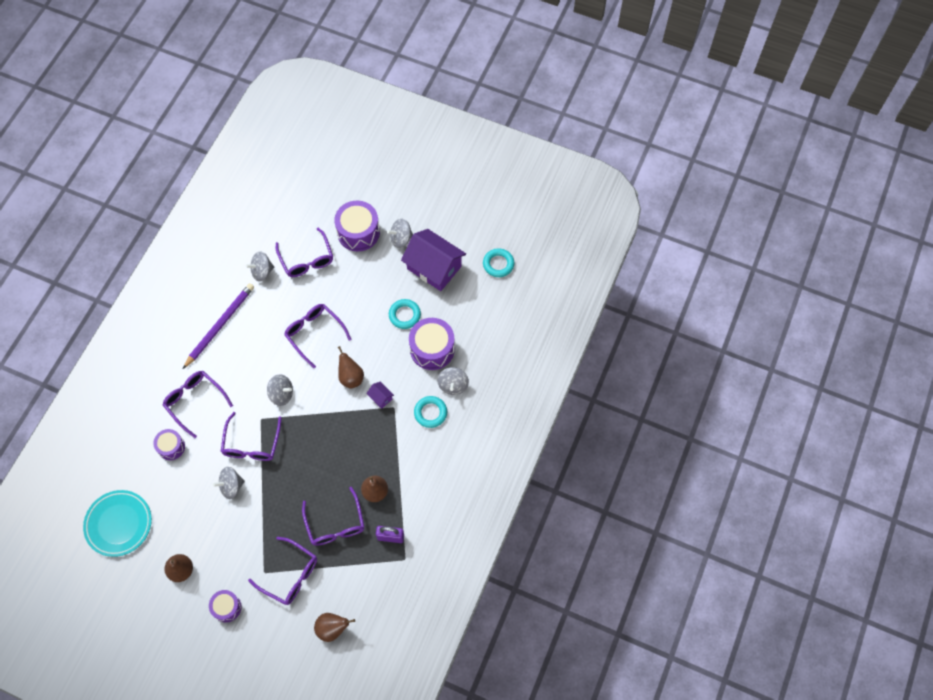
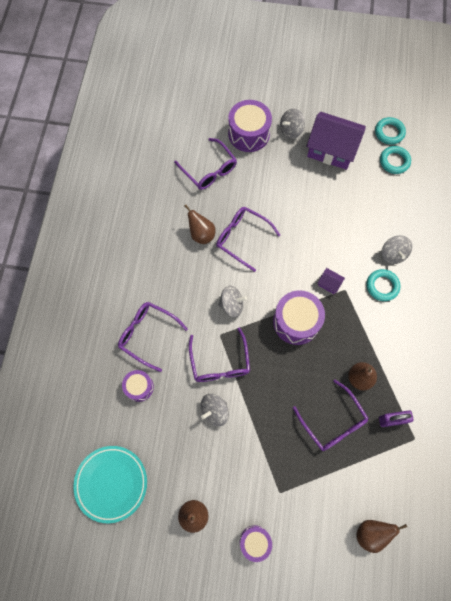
camera: 15 degrees left, 5 degrees up
purple pencil [183,283,254,369] -> none
grey spinning top [246,252,274,282] -> none
purple glasses [248,537,317,605] -> none
brown pear [338,346,364,389] -> brown pear moved to [184,205,215,244]
turquoise ring [389,299,421,329] -> turquoise ring moved to [380,146,411,174]
purple drum [409,318,455,370] -> purple drum moved to [273,291,325,345]

